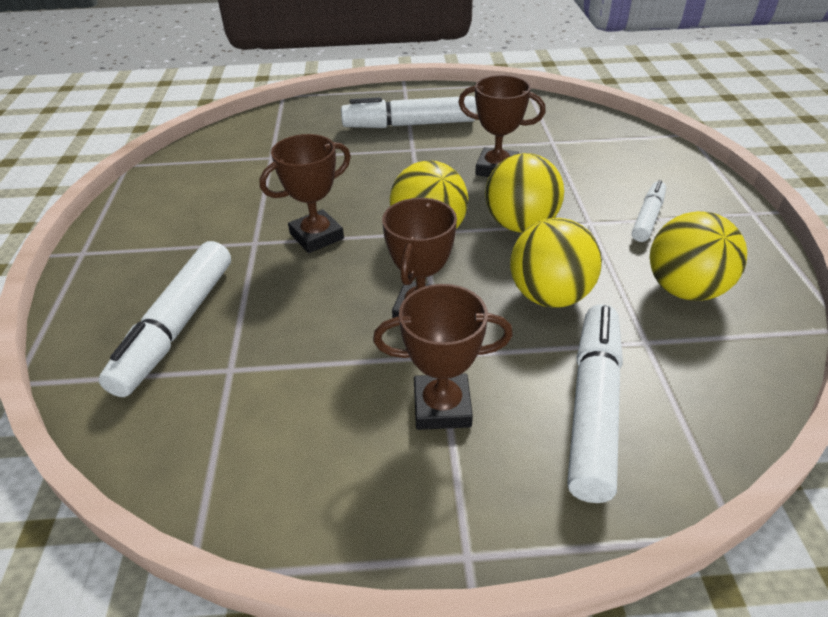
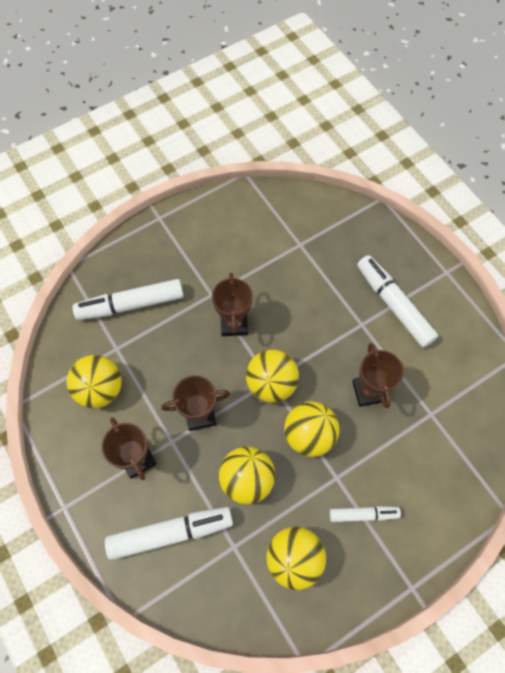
camera: 60 degrees right, 25 degrees up
brown trophy [260,134,351,253] -> brown trophy turned 60 degrees clockwise [212,272,253,336]
none -> yellow ball [67,355,122,408]

